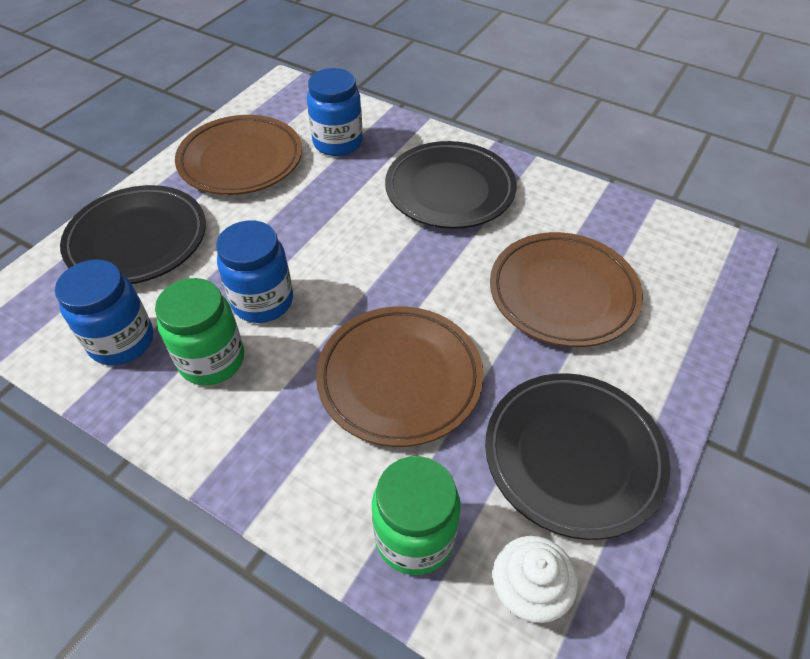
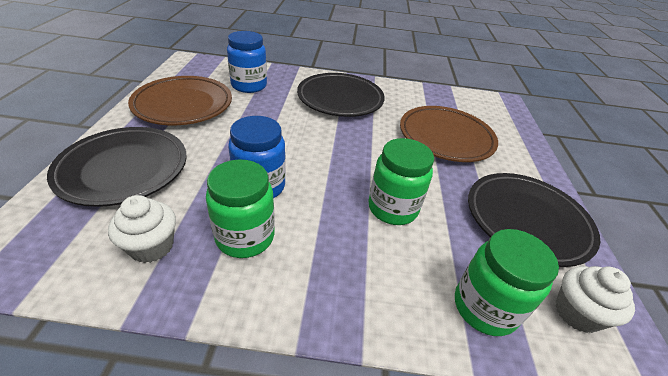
camera: 30 degrees left, 10 degrees down
blue jar [55,260,153,365] -> white cupcake [108,195,176,263]
brown plate [316,306,483,447] -> green jar [368,138,434,225]

